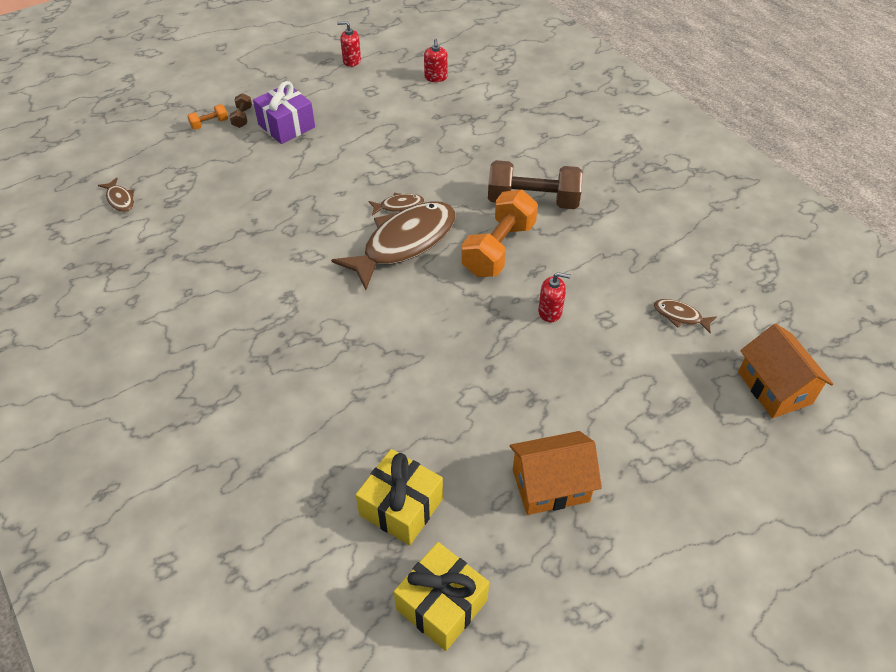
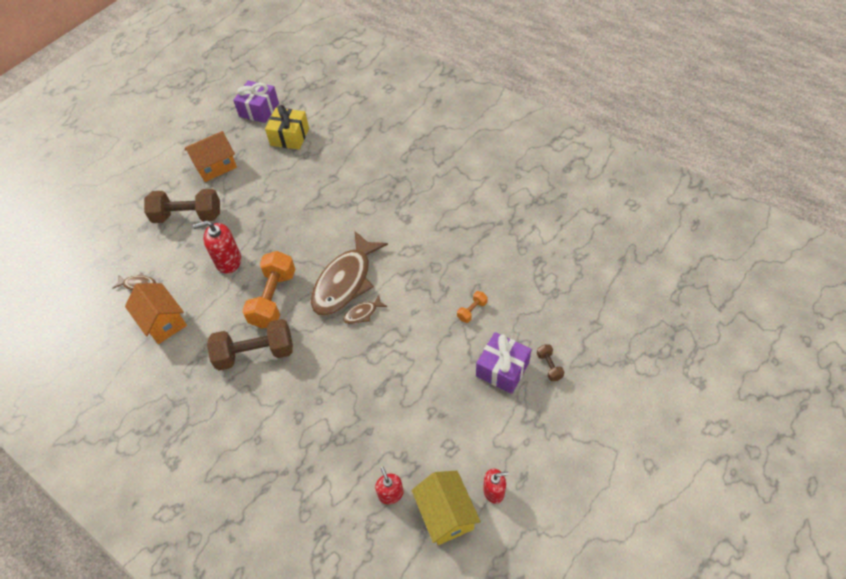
camera: 165 degrees right, 5 degrees up
brown fish [98,178,134,212] -> none
orange dumbbell [187,104,228,130] -> orange dumbbell moved to [457,291,488,323]
yellow gift [394,542,489,651] -> purple gift [233,81,279,123]
red soap dispenser [538,272,571,322] -> red soap dispenser [193,220,241,274], size x1.60
orange house [738,324,833,418] -> orange house moved to [125,283,187,344]
none -> brown dumbbell [144,189,220,223]
none -> yellow house [412,471,481,545]

